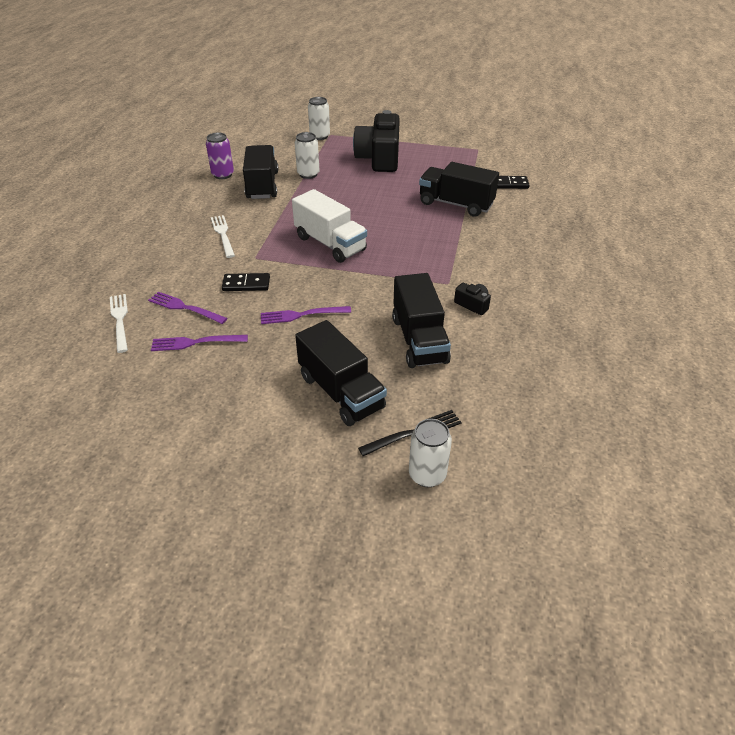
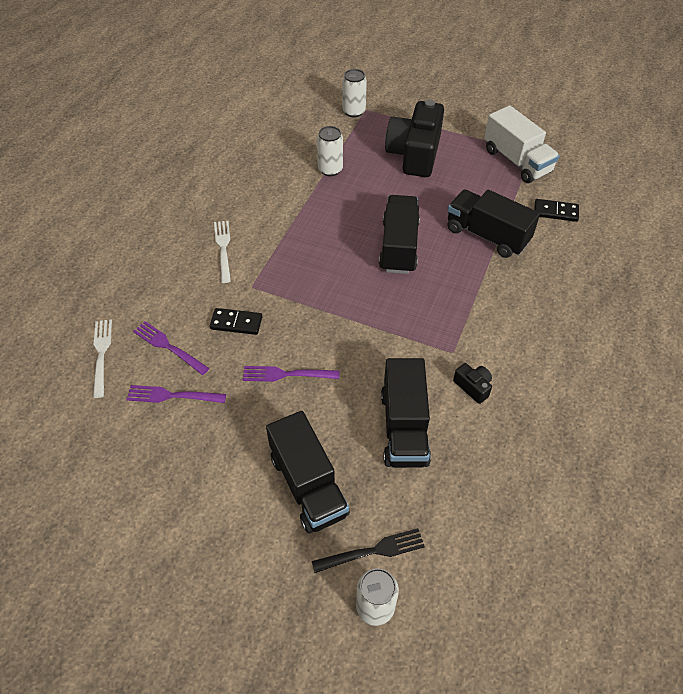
camera: 10 degrees right, 10 degrees up
purple can [206,133,234,179] -> none
black truck [243,145,278,199] -> black truck moved to [379,195,420,274]
white truck [292,189,367,263] -> white truck moved to [484,105,560,183]

